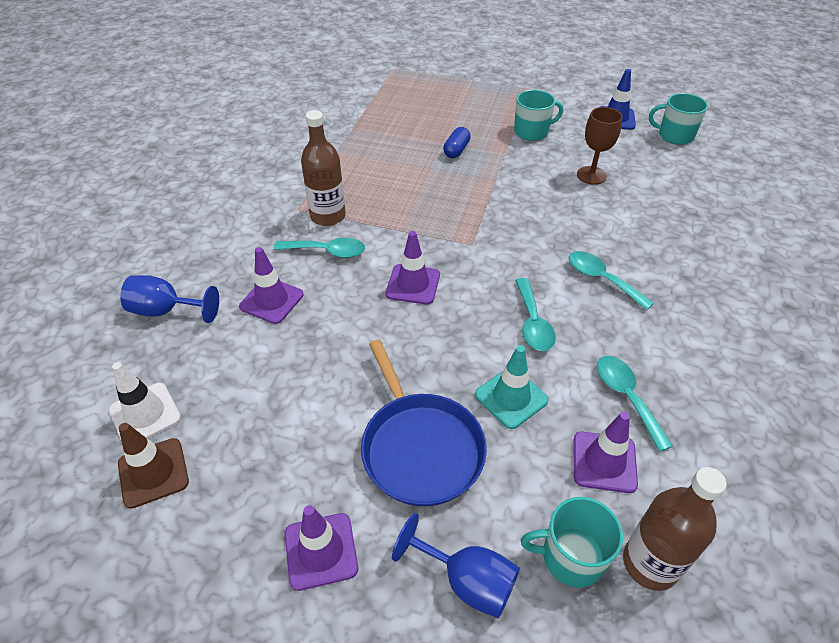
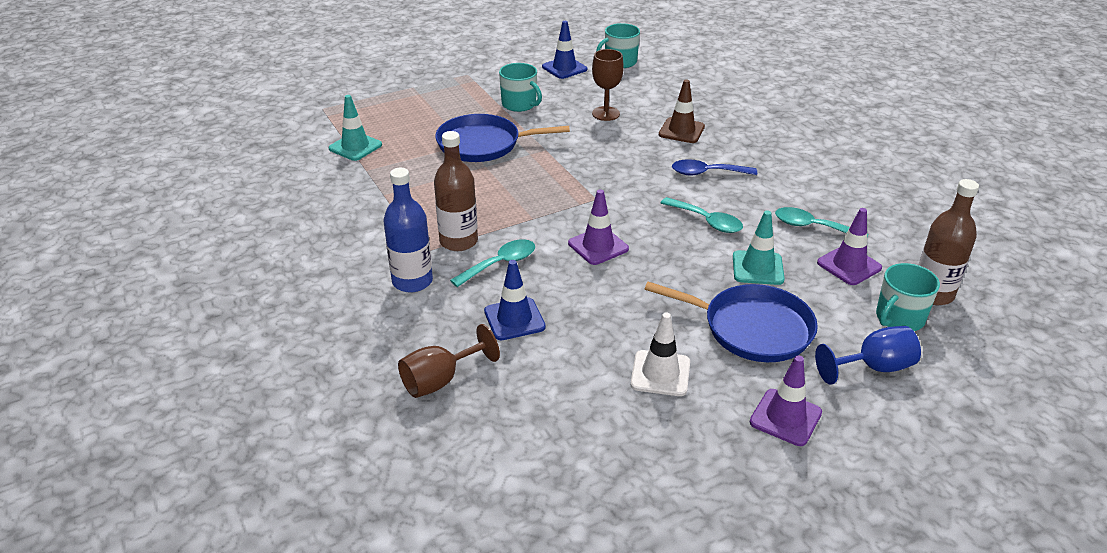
camera: 45 degrees left, 10 degrees down
white traffic cone [109,362,181,439] -> white traffic cone moved to [631,312,690,396]
brown traffic cone [118,423,189,509] -> brown traffic cone moved to [659,79,705,143]
blue goblet [120,275,219,323] -> brown goblet [398,324,500,398]
purple traffic cone [239,247,304,324] -> blue traffic cone [484,260,546,340]
blue capsule [443,127,471,158] -> blue pan [435,114,570,162]
turquoise mug [514,90,563,141] -> turquoise mug turned 105 degrees clockwise [499,63,542,112]
turquoise spoon [569,251,654,310] -> blue spoon [672,159,757,176]
none -> turquoise traffic cone [329,95,382,161]
none -> blue bottle [384,168,433,293]

